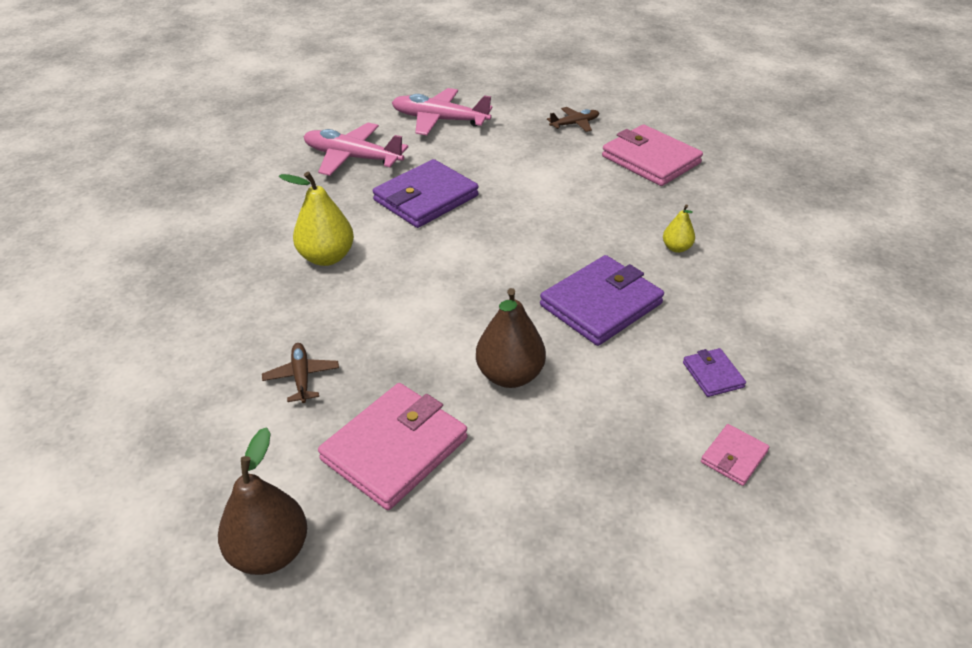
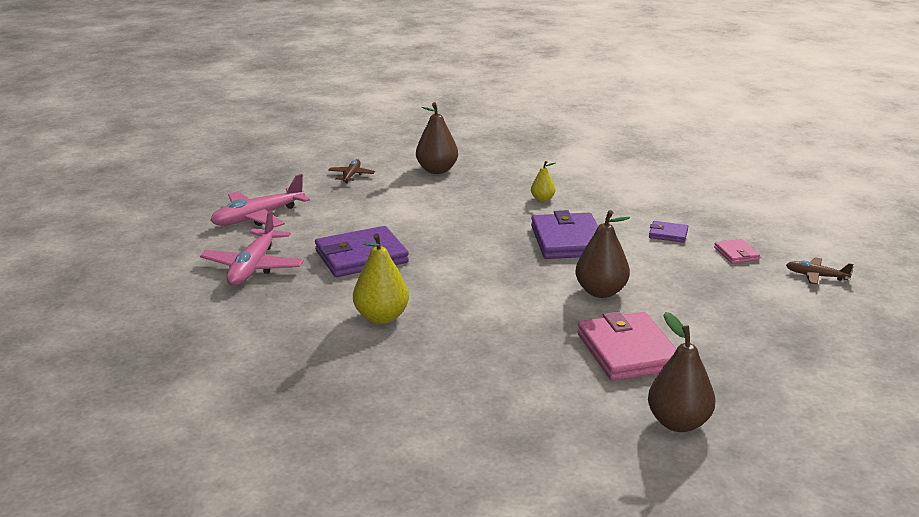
camera: 55 degrees left, 15 degrees down
brown plane [262,343,339,403] -> brown plane moved to [786,257,853,285]
pink plane [304,123,408,176] -> pink plane turned 45 degrees counterclockwise [200,210,304,286]
purple wallet [373,159,479,228] -> purple wallet turned 75 degrees clockwise [315,226,409,277]
pink wallet [602,124,703,186] -> brown pear [416,102,458,174]

